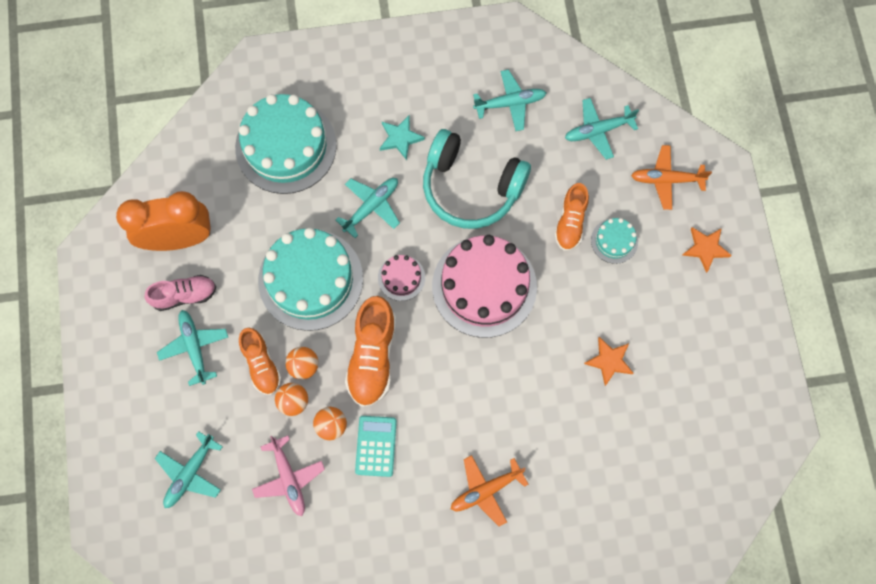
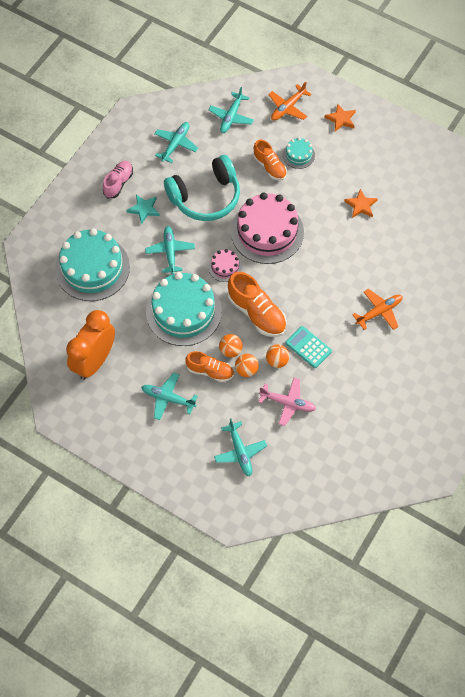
camera: 50 degrees left, 10 degrees down
pink shoe [145,275,216,311] -> pink shoe moved to [103,161,133,198]
orange plane [451,455,528,526] -> orange plane turned 135 degrees counterclockwise [352,289,403,330]

